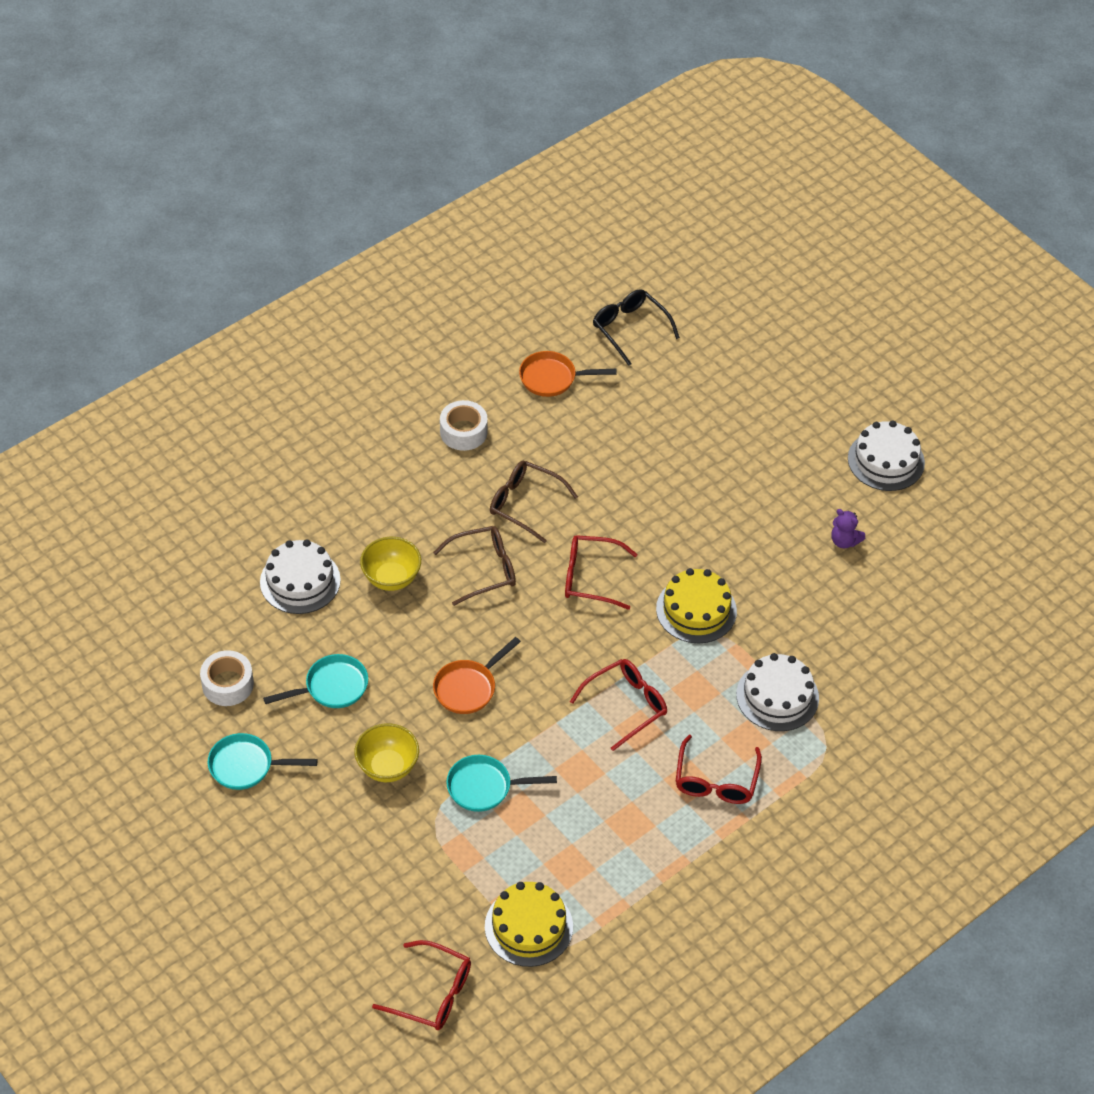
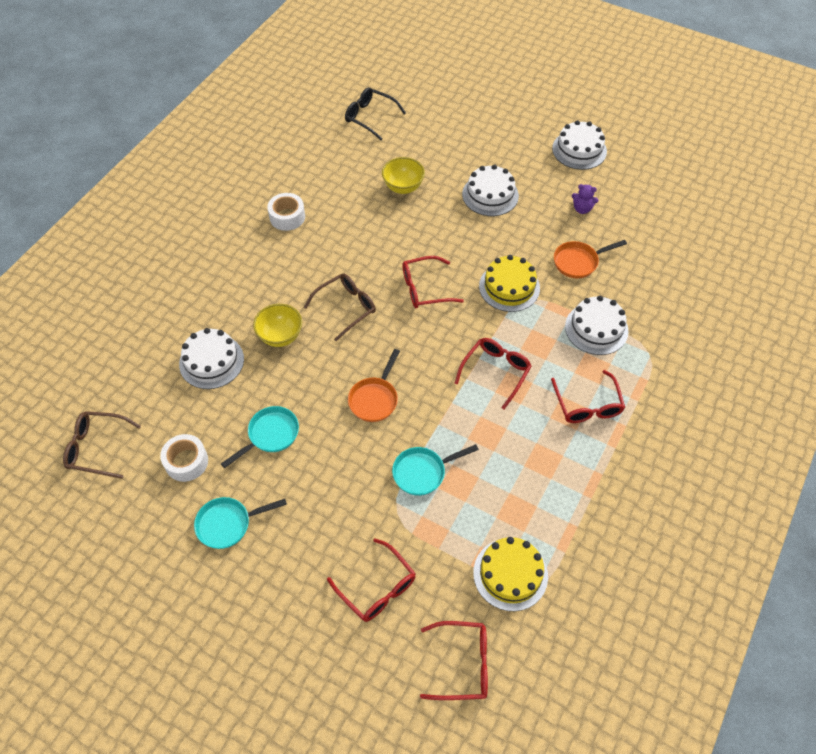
camera: 20 degrees left, 5 degrees up
yellow bowl [354,723,419,782] -> yellow bowl moved to [382,157,425,194]
brown glasses [490,461,578,543] -> brown glasses moved to [63,411,141,479]
orange pan [519,351,616,397] -> orange pan moved to [554,240,627,279]
none -> red glasses [327,538,416,622]
none -> white cake [462,165,519,216]

